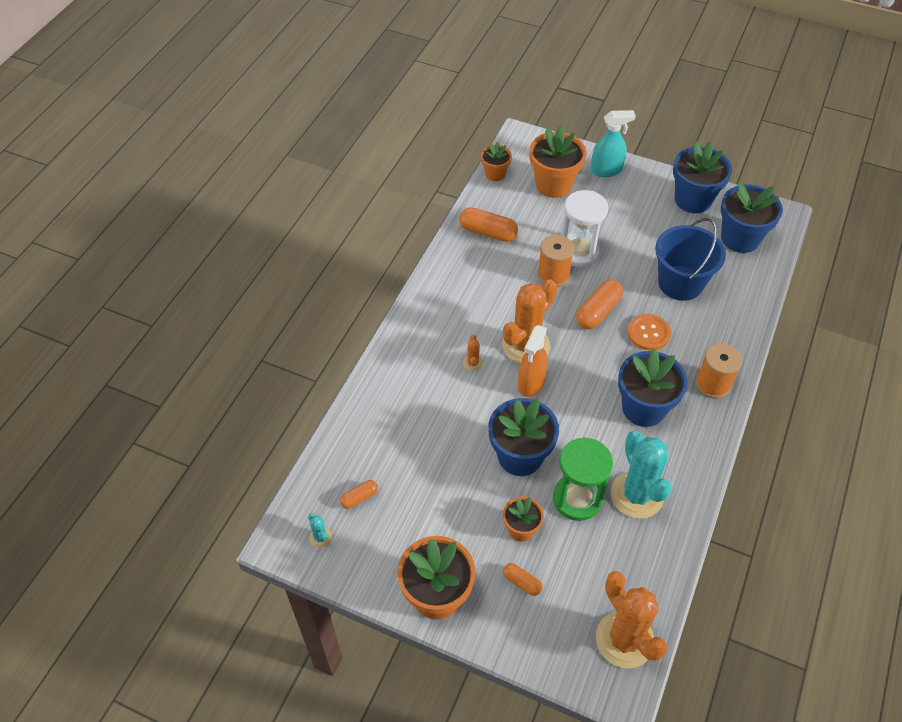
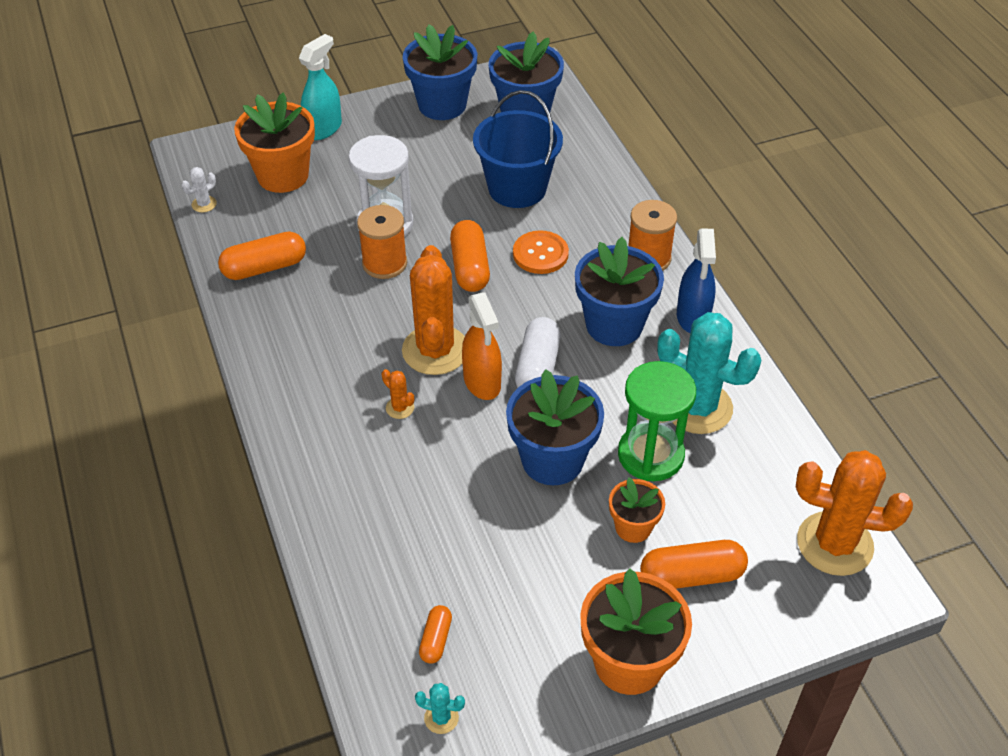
camera: 45 degrees left, 5 degrees down
orange flower pot [481,142,512,181] -> white cactus [182,167,217,212]
orange capsule [503,563,542,596] -> orange capsule [640,540,748,589], size x1.80
none -> white capsule [515,317,561,388]
none -> blue spray bottle [677,228,716,333]

